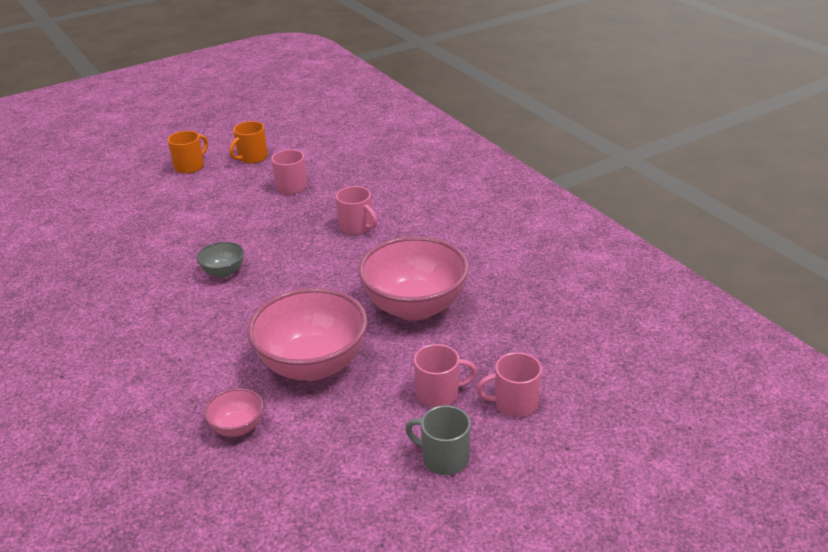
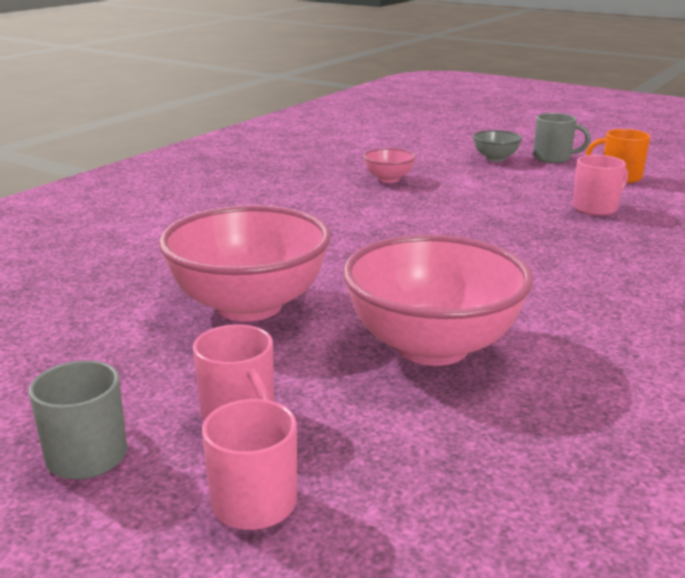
camera: 65 degrees right, 10 degrees down
orange mug [167,131,208,174] -> grey mug [533,113,591,163]
grey bowl [197,242,244,278] -> grey bowl moved to [473,130,522,162]
pink bowl [204,388,263,437] -> pink bowl moved to [363,148,416,183]
pink mug [336,186,377,235] -> none

